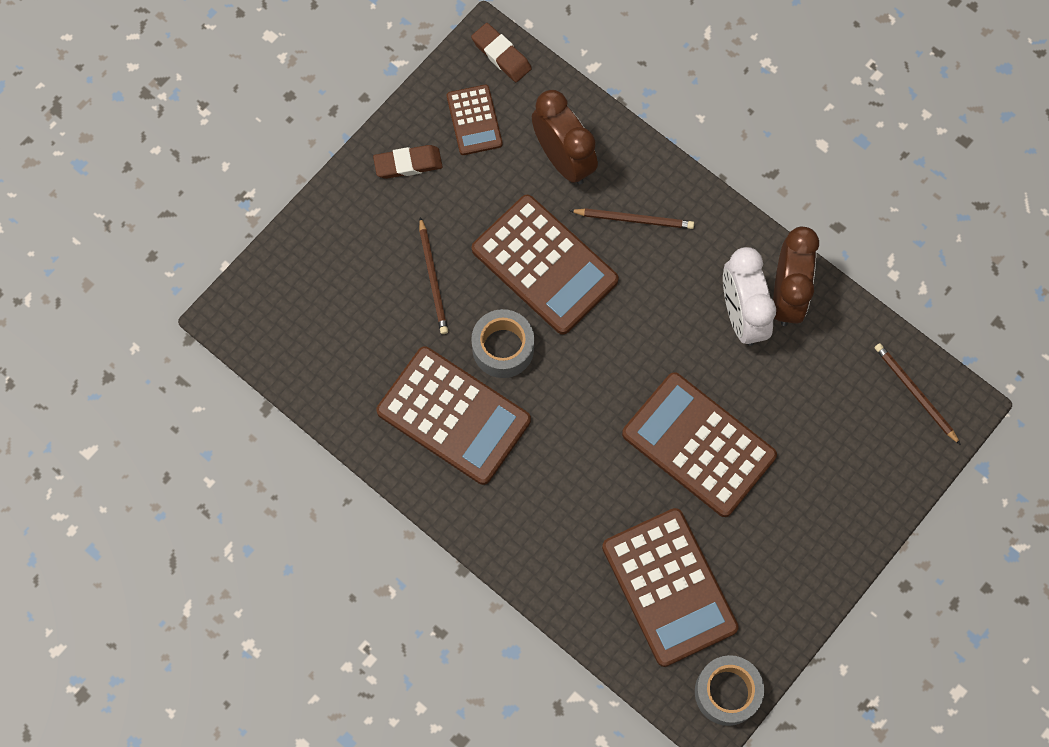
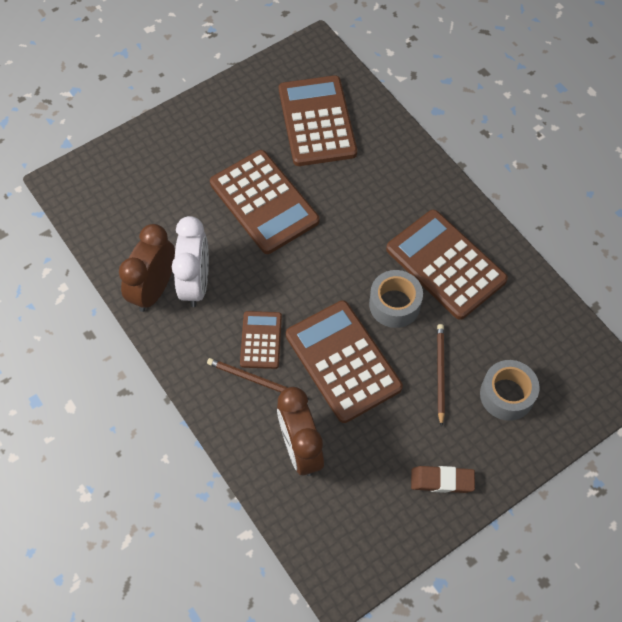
camera: 165 degrees left, 10 degrees down
brown calculator [447,85,502,155] -> brown calculator moved to [240,311,282,369]
brown eraser [471,23,532,82] -> none
grey tape [695,655,764,726] -> grey tape moved to [480,360,540,421]
brown pencil [874,343,961,445] -> none

